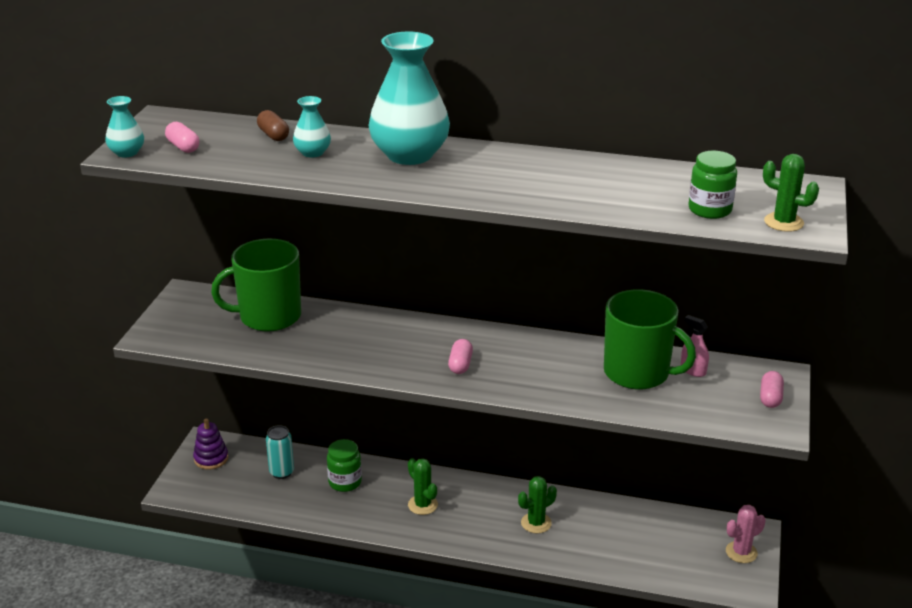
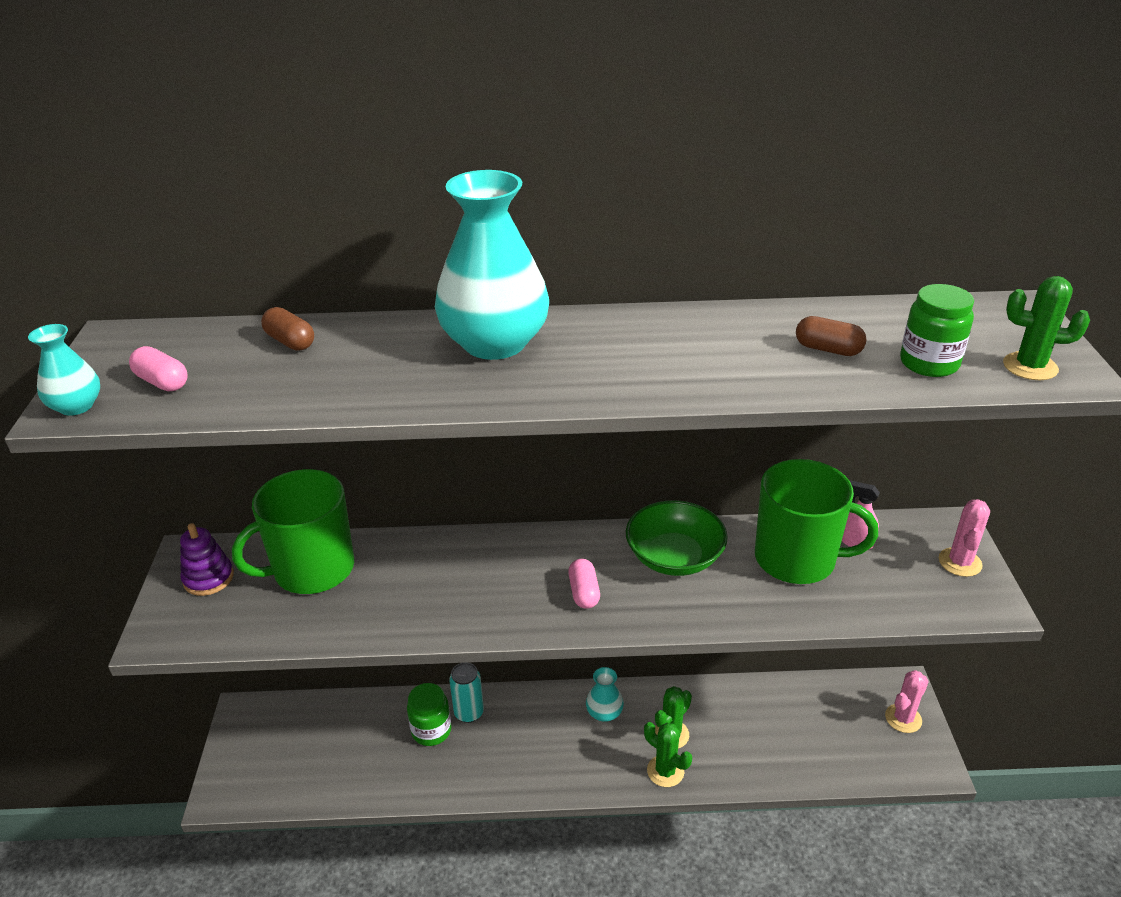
camera: 15 degrees left, 5 degrees up
purple stacking toy [193,419,228,470] -> purple stacking toy moved to [180,523,234,596]
turquoise can [266,425,294,479] -> turquoise can moved to [449,663,484,723]
turquoise vase [293,96,331,158] -> turquoise vase moved to [586,667,624,722]
green cactus [408,458,438,515] -> green cactus moved to [644,722,692,787]
pink capsule [760,371,784,408] -> pink cactus [939,499,990,577]
none -> green bowl [626,500,728,576]
none -> brown capsule [796,316,866,356]

